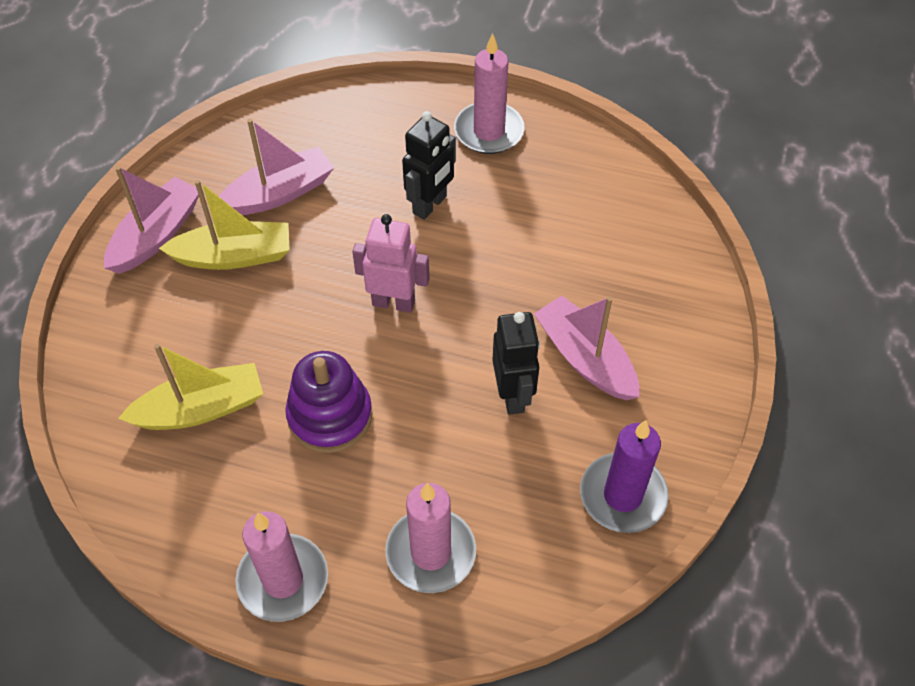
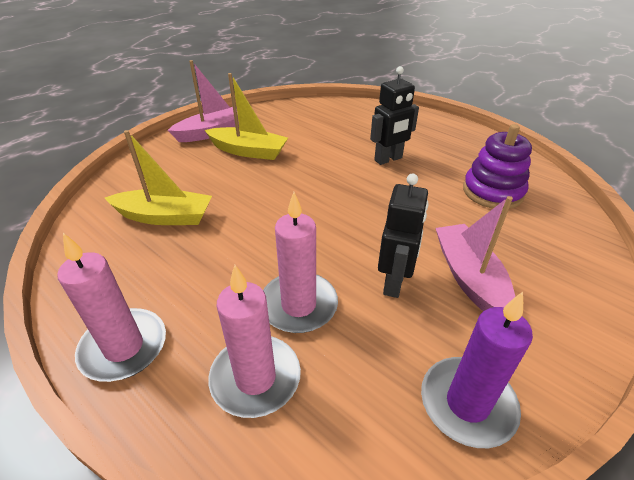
camera: 25 degrees right, 15 degrees down
pink boat [219,119,334,215] -> none
purple stacking toy [285,351,373,453] -> purple stacking toy moved to [463,124,532,209]
pink robot [352,214,430,313] -> none
pink candle [454,33,525,154] -> pink candle moved to [263,192,338,333]

